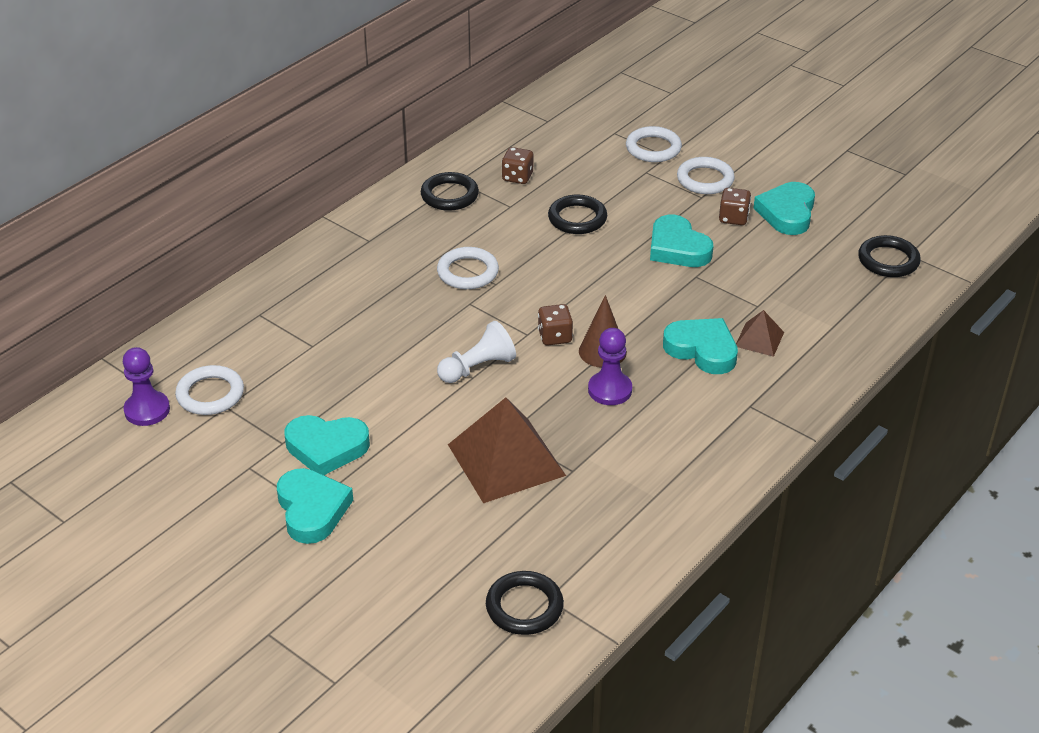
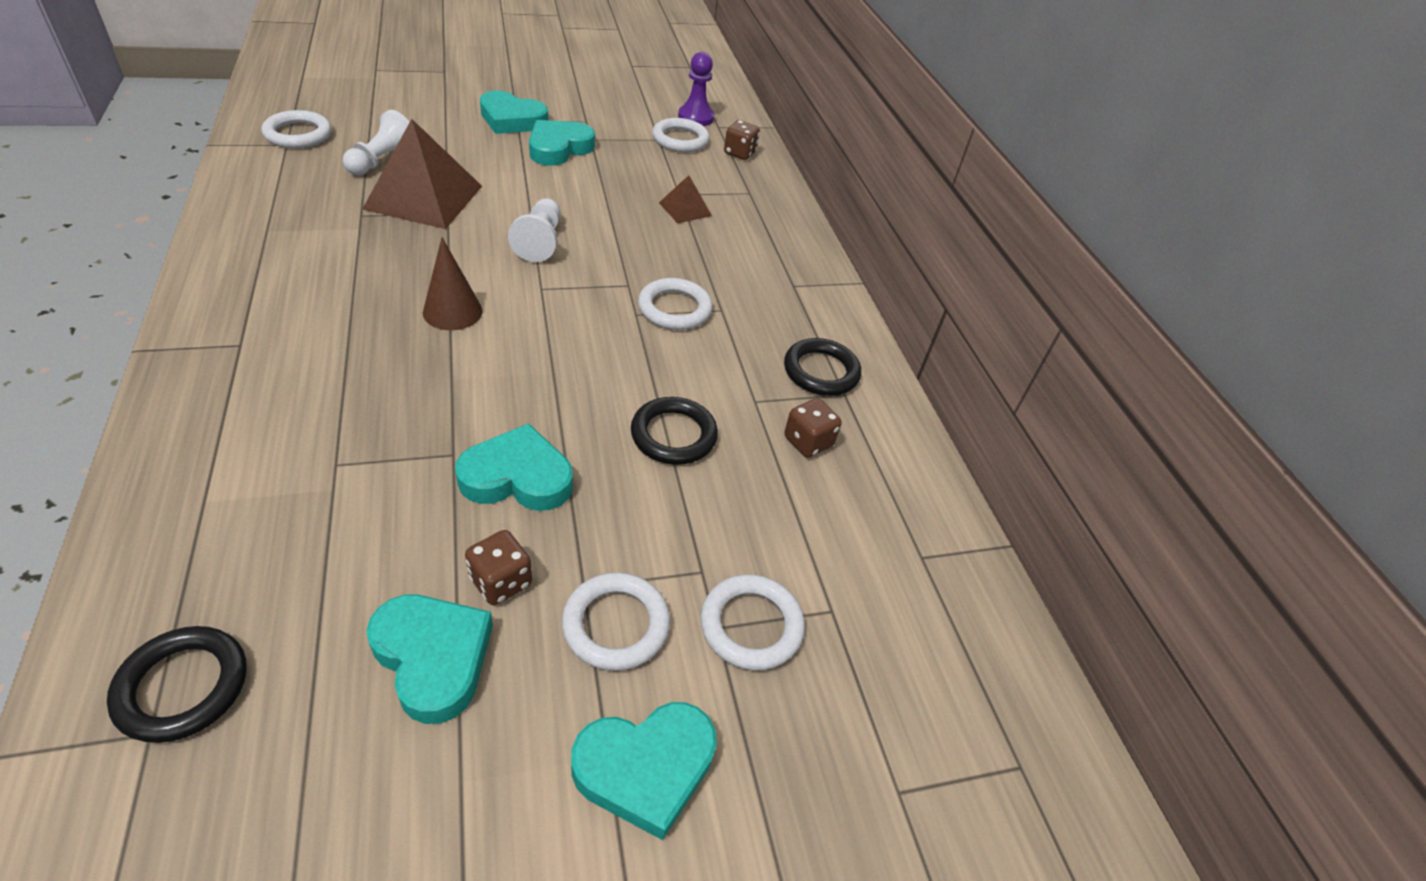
camera: 120 degrees right, 5 degrees up
black ring [486,571,564,635] -> white ring [262,110,331,148]
brown dice [538,304,573,345] -> brown dice moved to [724,120,760,160]
purple pawn [588,328,632,405] -> none
turquoise heart [663,318,738,374] -> turquoise heart moved to [571,702,717,840]
brown pyramid [736,310,784,357] -> brown pyramid moved to [659,175,712,224]
none -> white pawn [343,110,410,175]

